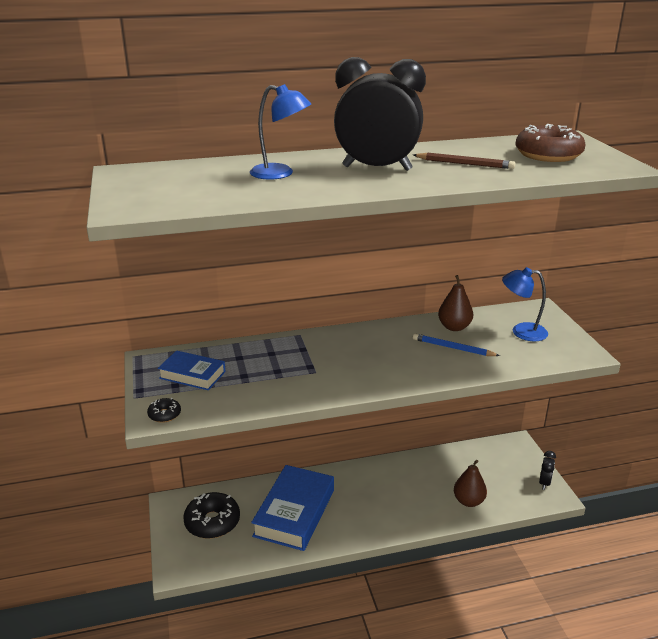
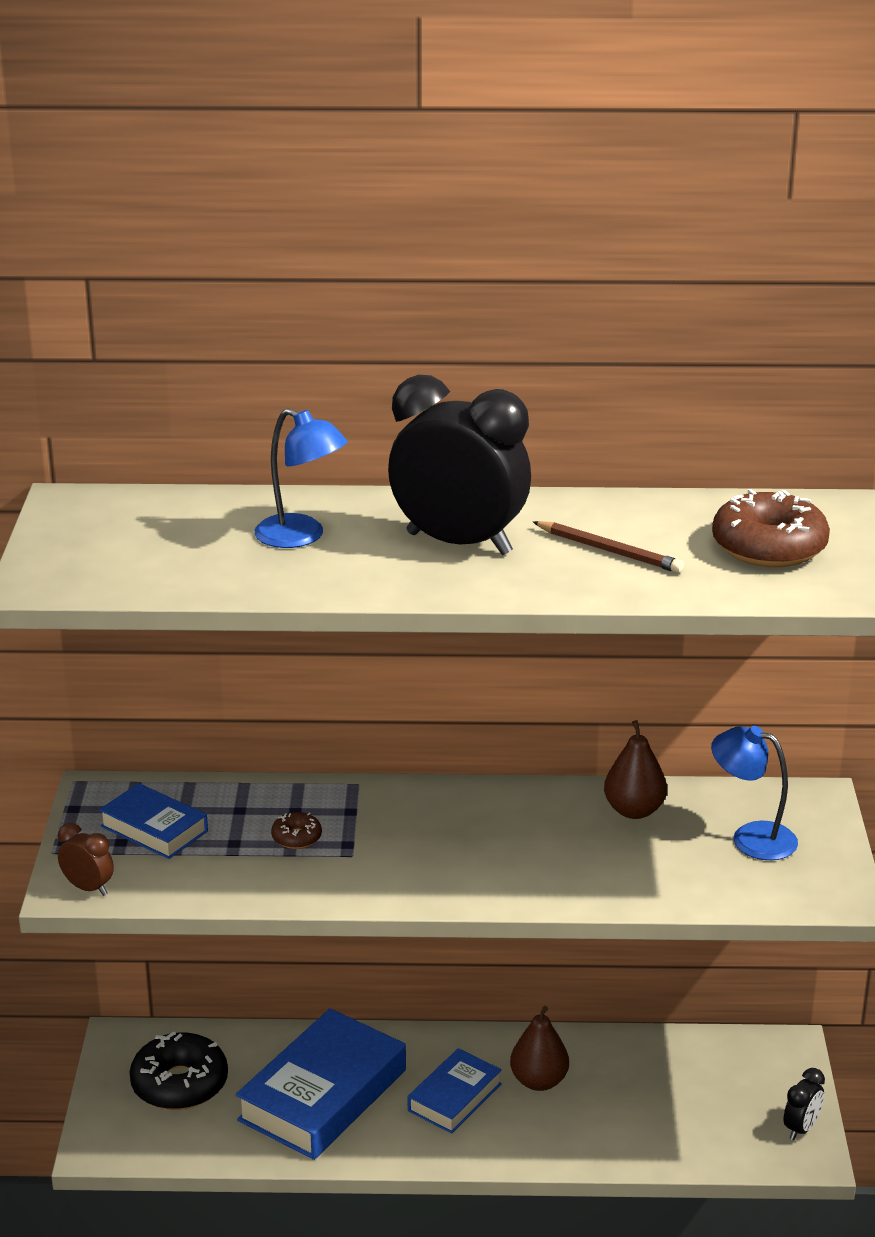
camera: 15 degrees right, 0 degrees up
black donut [147,398,181,423] -> brown clock [58,823,114,896]
blue pencil [413,333,500,356] -> none
brown pear [454,460,487,507] -> brown pear moved to [510,1006,569,1091]
none -> brown donut [271,812,322,849]
none -> blue book [408,1048,502,1134]

